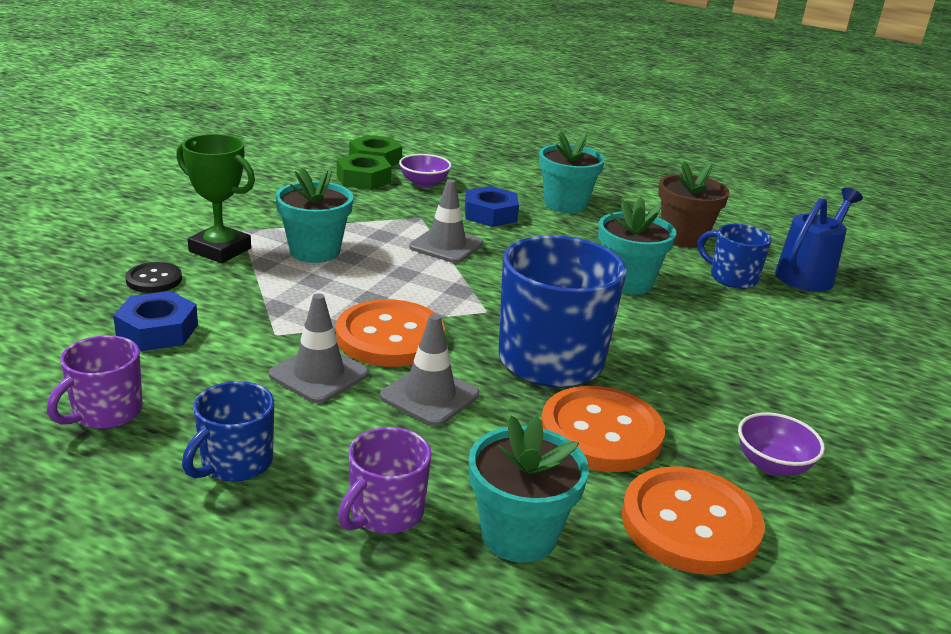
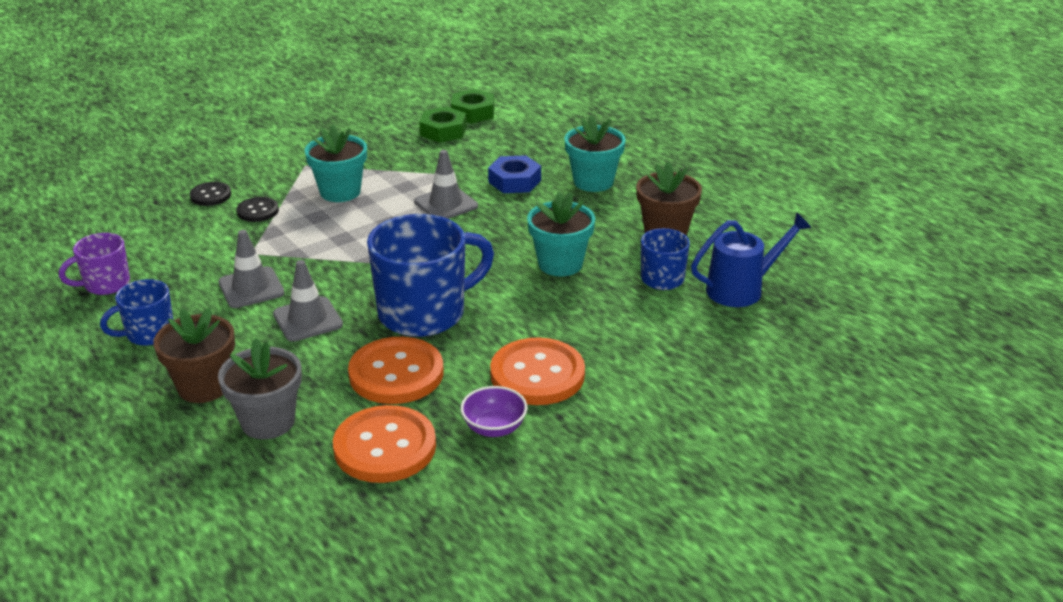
camera: 30 degrees right, 5 degrees up
blue nut [113,291,198,351] -> none
green trophy [176,134,255,263] -> none
orange button [336,299,445,367] -> orange button moved to [490,337,585,405]
purple mug [338,427,432,534] -> brown flower pot [153,308,235,403]
purple bowl [399,154,452,188] -> none
turquoise flower pot [469,416,589,563] -> grey flower pot [218,338,302,439]
none -> black button [237,197,279,222]

